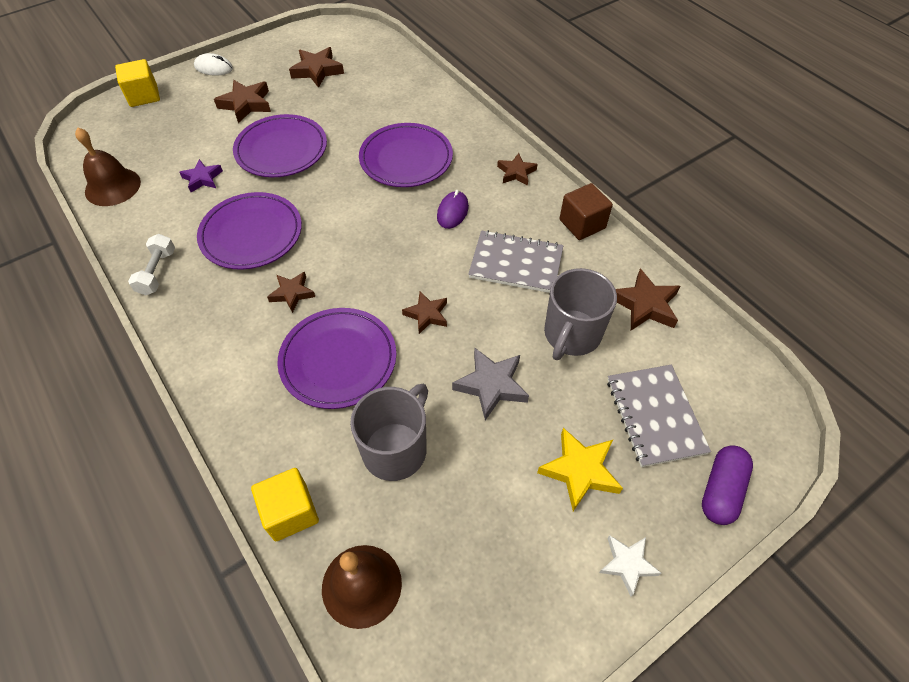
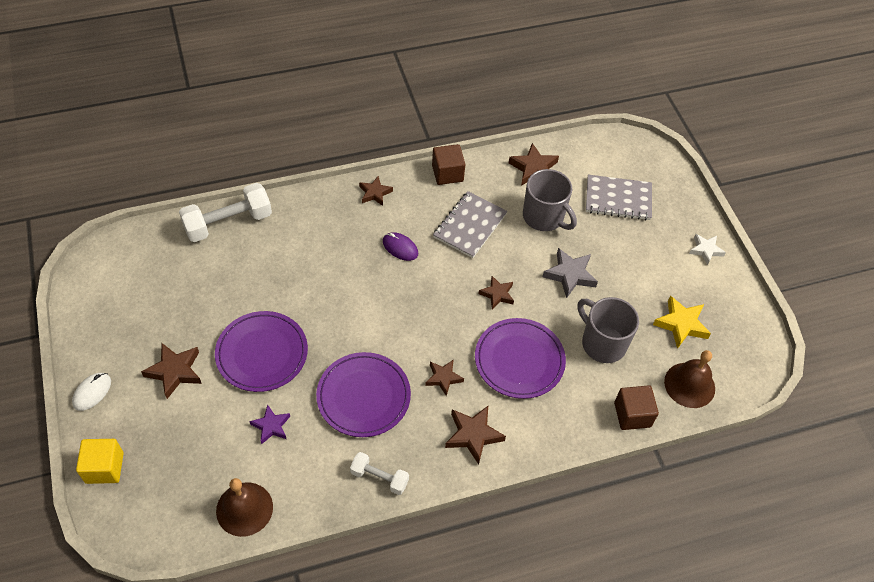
camera: 75 degrees left, 0 degrees up
yellow cube [251,468,319,541] -> brown cube [614,385,659,430]
brown star [289,47,344,88] -> brown star moved to [445,406,506,465]
purple plate [359,123,453,187] -> none
yellow star [537,428,623,511] -> yellow star moved to [653,296,711,349]
purple capsule [702,445,753,525] -> none
none -> white dumbbell [179,183,272,242]

